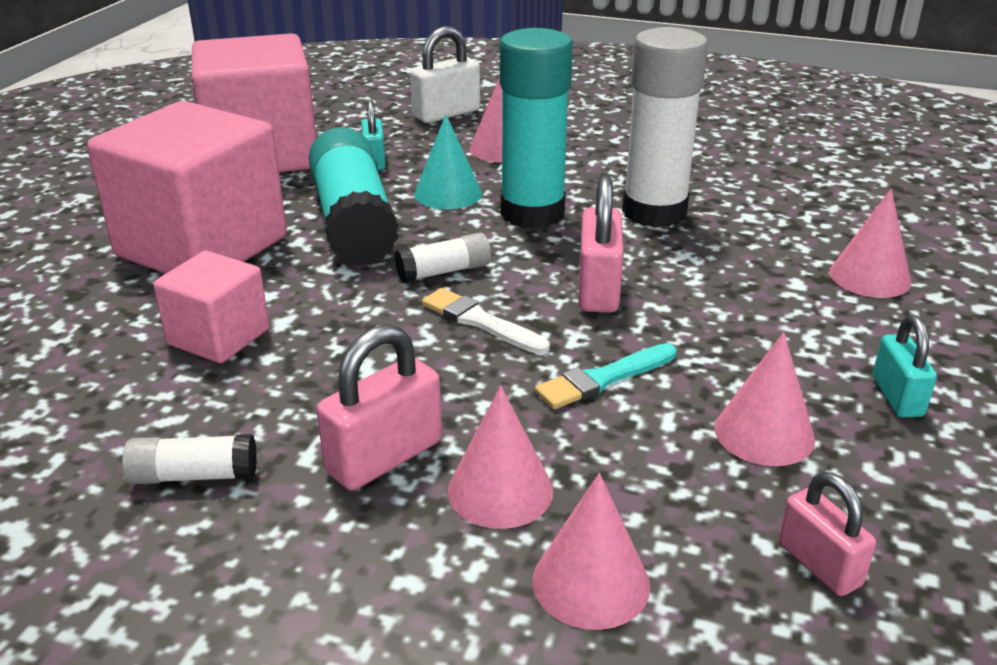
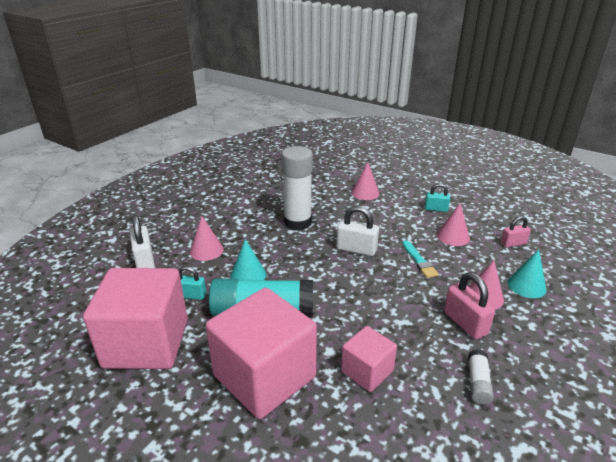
camera: 75 degrees left, 0 degrees up
white glue stick [395,233,491,283] -> none
white brush [422,288,550,354] -> none
turquoise glue stick [500,28,573,229] -> none
pink cone [533,473,650,630] -> turquoise cone [508,249,547,298]
pink padlock [578,175,624,313] -> white padlock [337,206,379,256]

